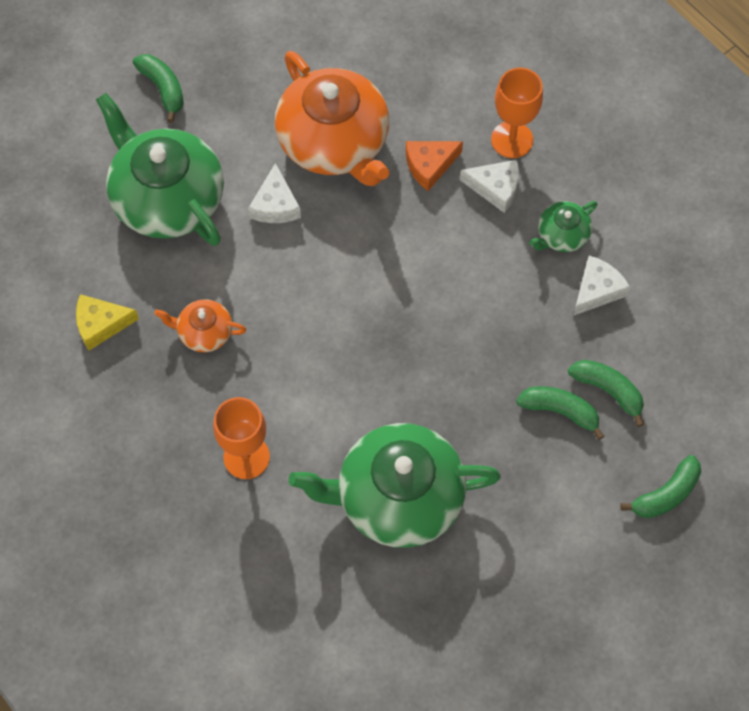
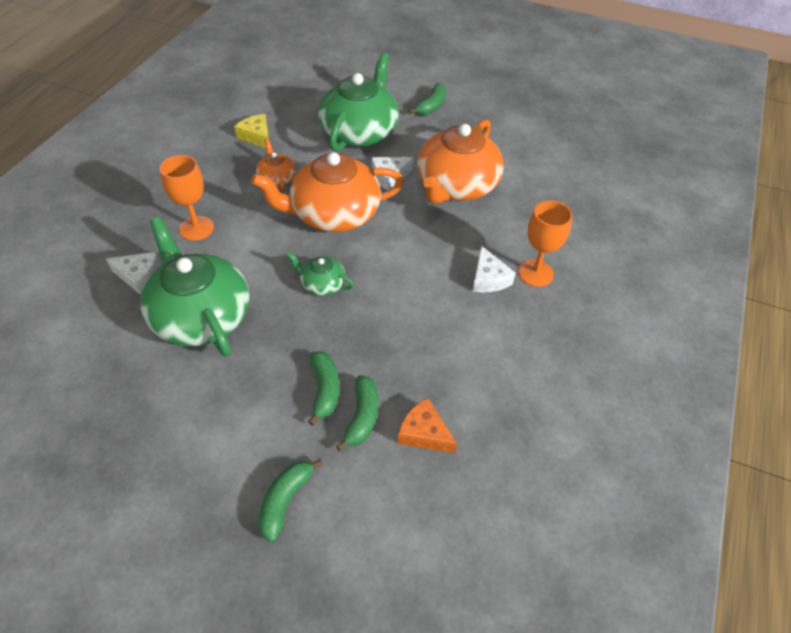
camera: 60 degrees right, 15 degrees down
orange cheese [406,141,463,191] -> orange cheese moved to [398,398,457,453]
green teapot [529,201,597,252] -> green teapot moved to [286,251,354,296]
white cheese [573,255,630,316] -> white cheese moved to [106,252,161,295]
green banana [620,455,701,518] -> green banana turned 90 degrees clockwise [258,459,323,542]
none -> orange teapot [251,152,404,232]

